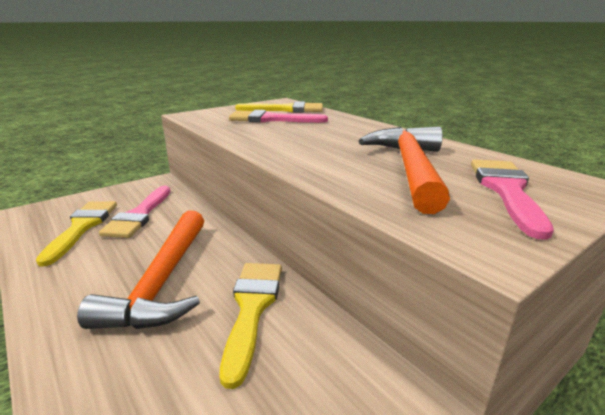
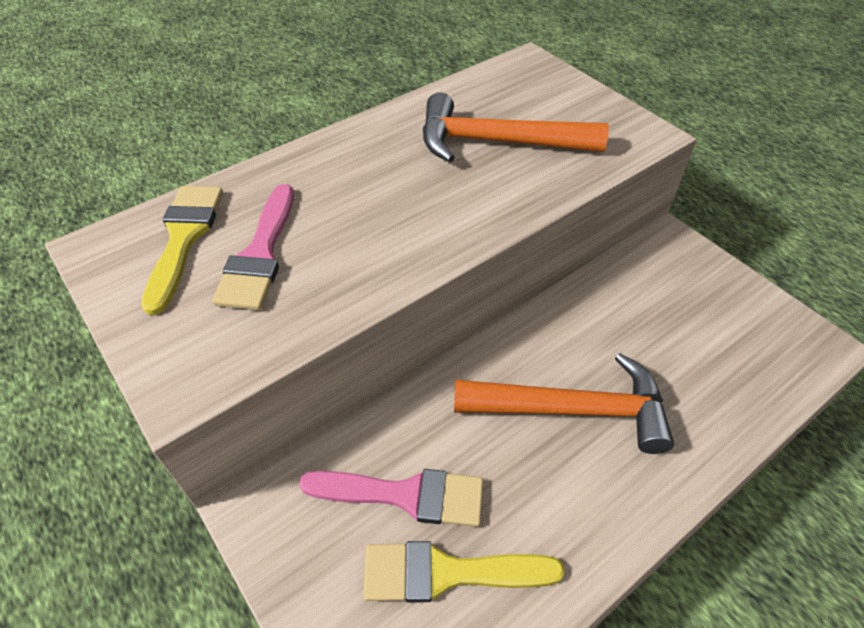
camera: 90 degrees left, 25 degrees up
yellow brush [220,263,282,389] -> none
pink brush [471,159,554,240] -> none

